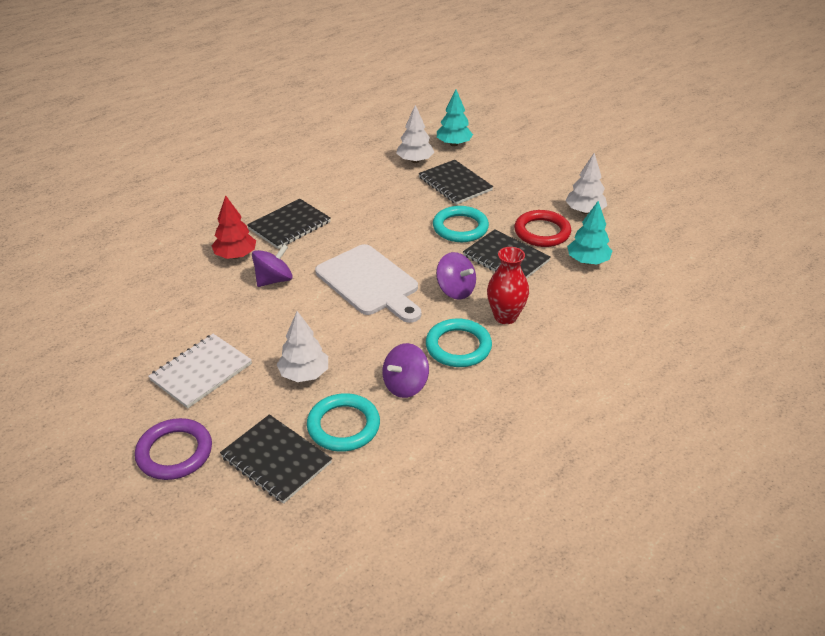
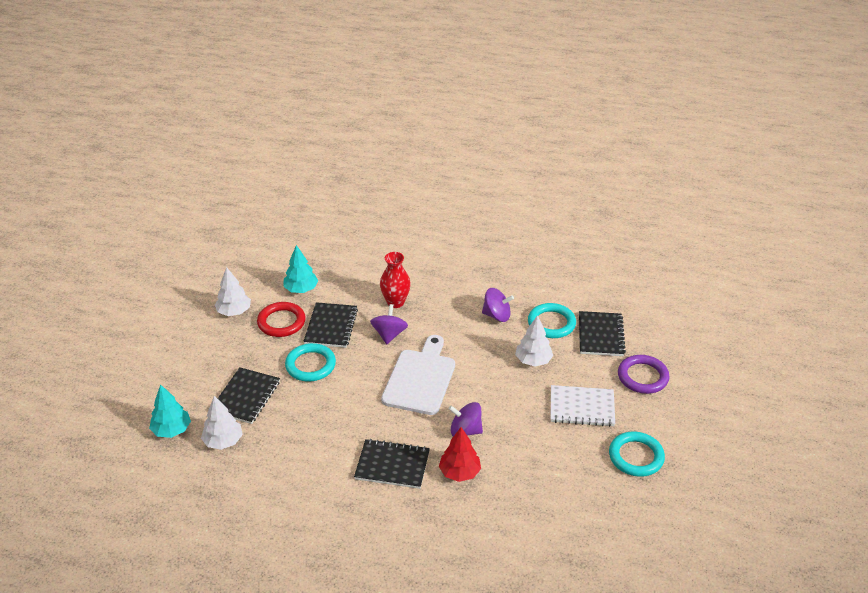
camera: 125 degrees left, 0 degrees up
turquoise ring [426,319,492,367] -> turquoise ring moved to [609,432,665,477]

